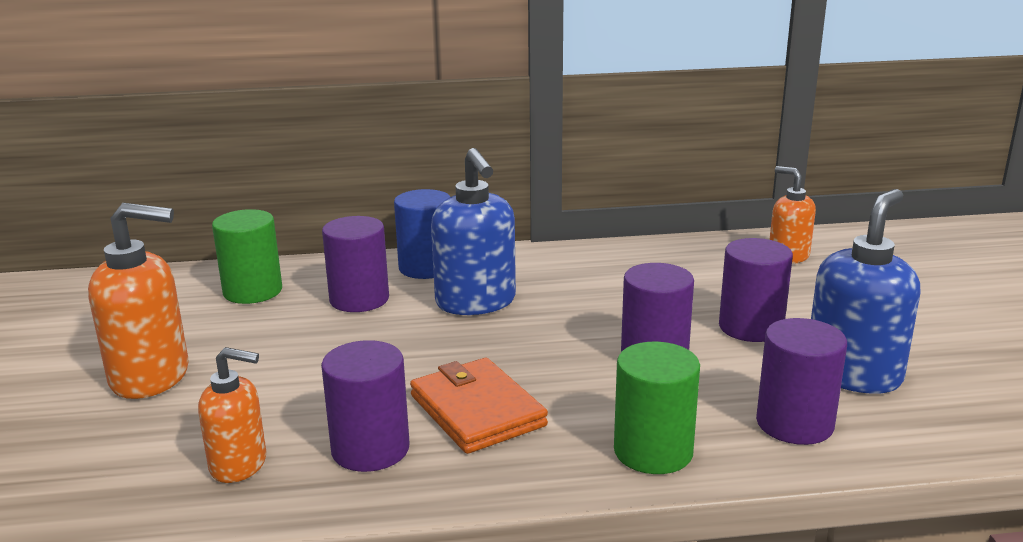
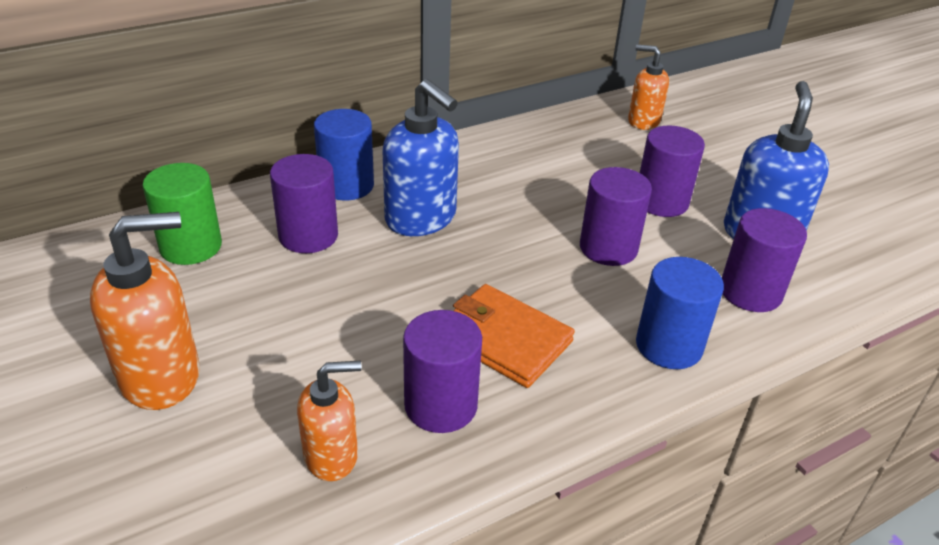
camera: 25 degrees left, 15 degrees up
green cylinder [614,342,700,474] -> blue cylinder [636,257,724,369]

